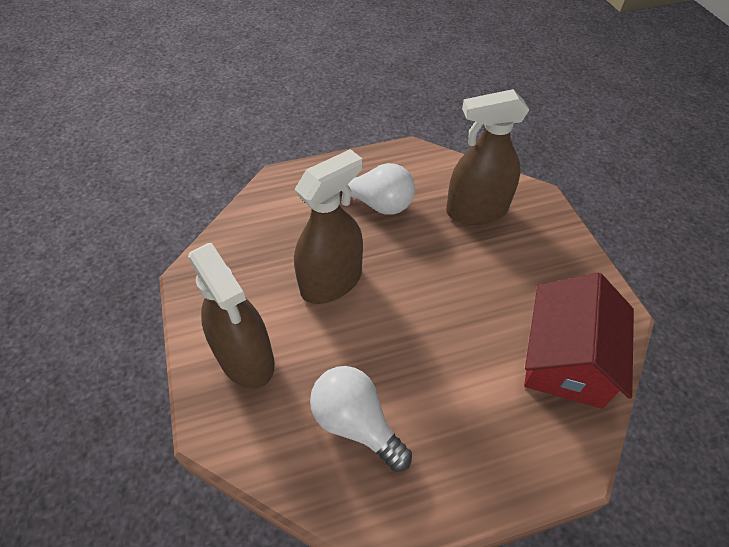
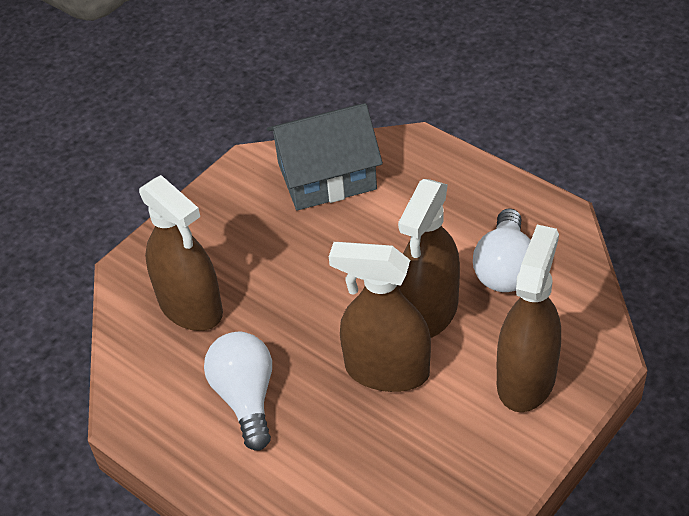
camera: 120 degrees left, 5 degrees down
red house [524,272,634,409] -> grey house [267,103,383,210]
none -> brown spray bottle [398,179,460,338]

